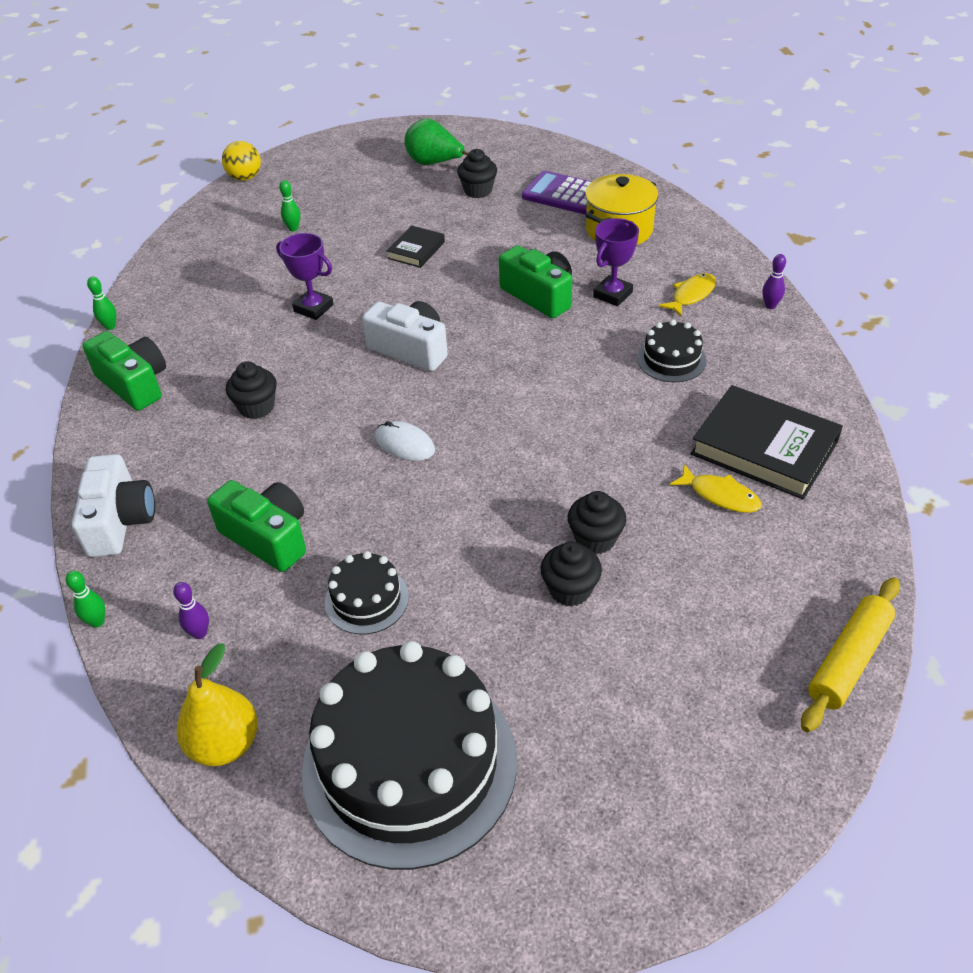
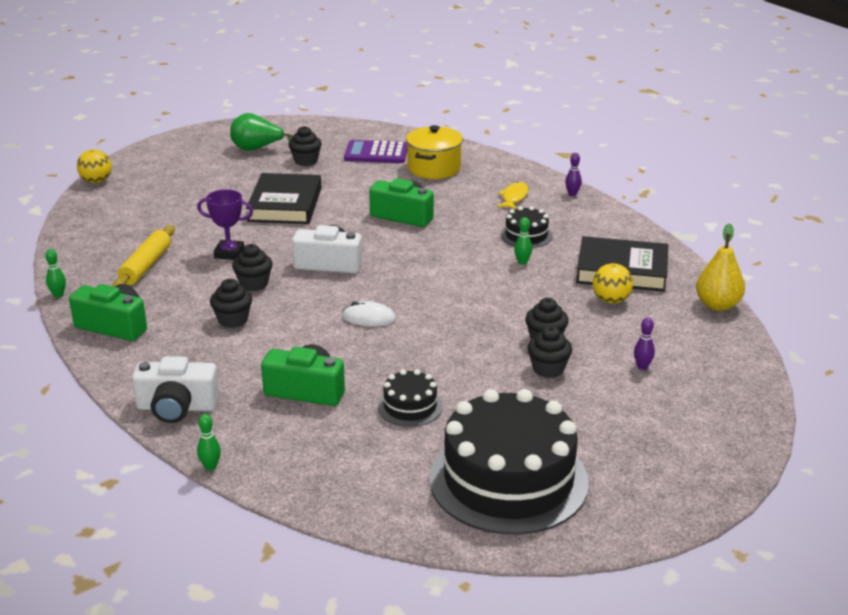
camera: 25 degrees left, 15 degrees down
white camera [72,454,155,557] -> white camera turned 120 degrees clockwise [132,356,219,423]
purple bowling pin [173,582,209,639] -> purple bowling pin moved to [634,317,655,370]
yellow pear [177,643,258,766] -> yellow pear moved to [696,223,745,311]
green bowling pin [279,180,300,231] -> green bowling pin moved to [514,217,532,265]
black book [387,225,445,268] -> black book [246,173,321,224], size x1.91
purple trophy [593,218,639,306] -> none
yellow fish [670,464,762,513] -> yellow ball [593,263,633,304]
yellow rolling pin [801,577,900,732] -> yellow rolling pin moved to [113,225,175,287]
none -> black cupcake [232,244,273,291]

